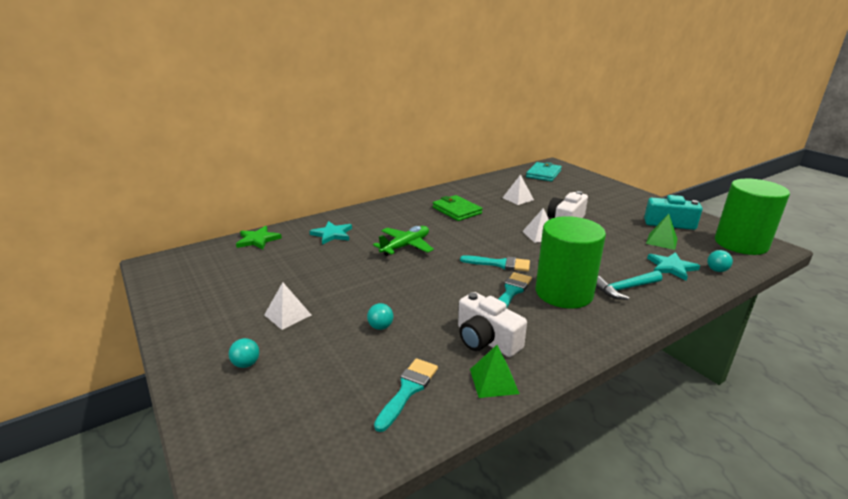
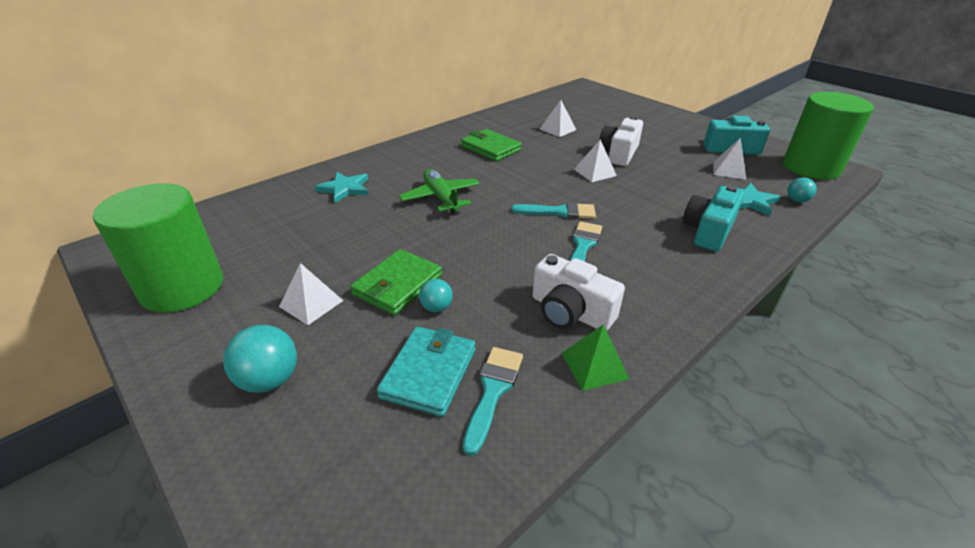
camera: 10 degrees left, 10 degrees up
turquoise ball [229,338,259,368] -> turquoise ball [223,325,297,393], size x1.68
green star [236,226,282,250] -> none
green plane [373,226,434,256] -> green plane turned 60 degrees counterclockwise [399,169,480,214]
turquoise wallet [526,162,562,182] -> turquoise wallet moved to [377,327,476,417]
green cylinder [536,216,606,309] -> green cylinder moved to [93,183,223,313]
turquoise hammer [596,270,662,300] -> turquoise camera [682,185,744,251]
green pyramid [646,214,677,250] -> white pyramid [713,138,746,180]
none -> green wallet [350,249,442,315]

